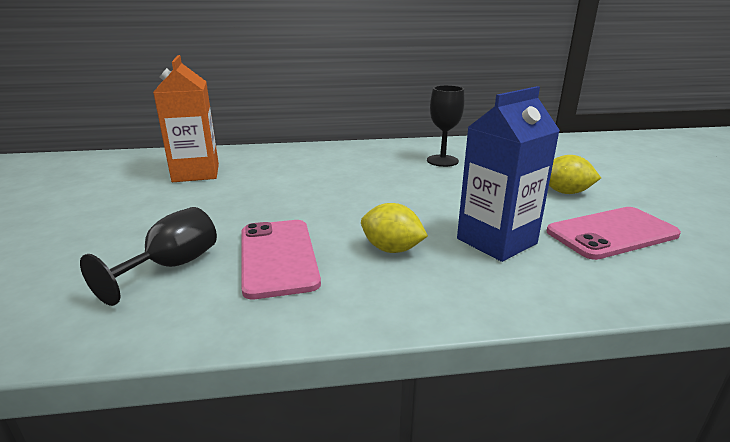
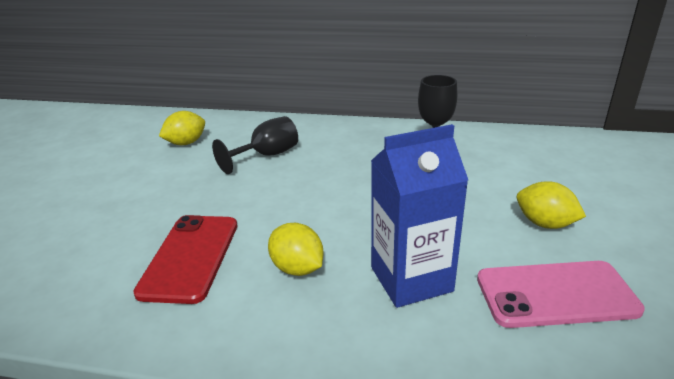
camera: 20 degrees right, 5 degrees up
black goblet [80,207,217,306] -> black goblet moved to [212,116,298,174]
orange carton [153,55,219,182] -> yellow lemon [159,111,205,145]
pink phone [241,220,321,299] -> red phone [133,215,237,304]

